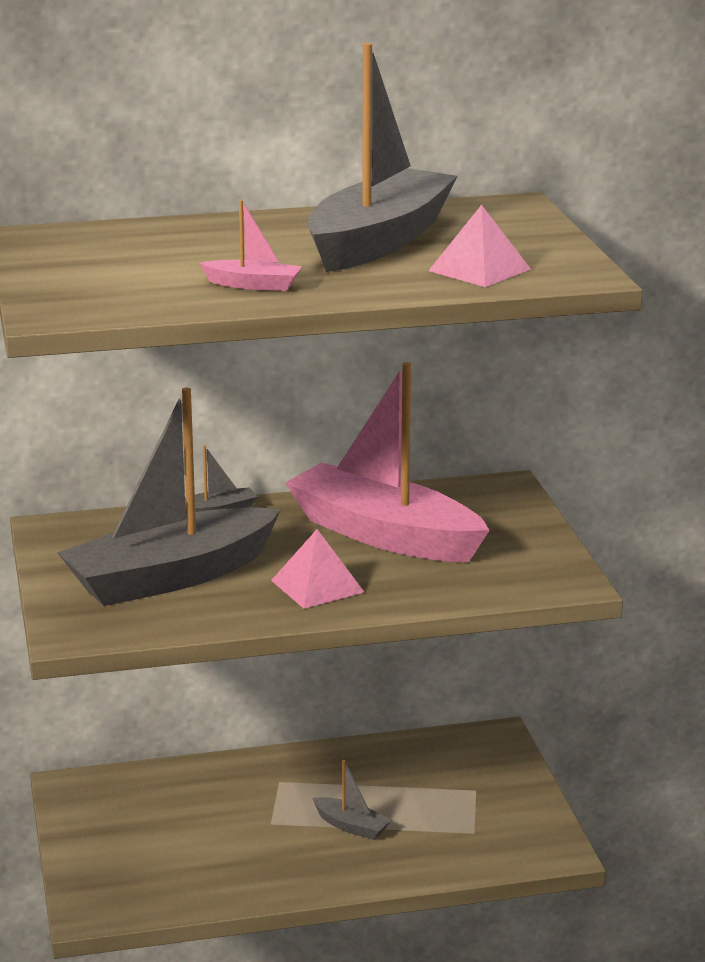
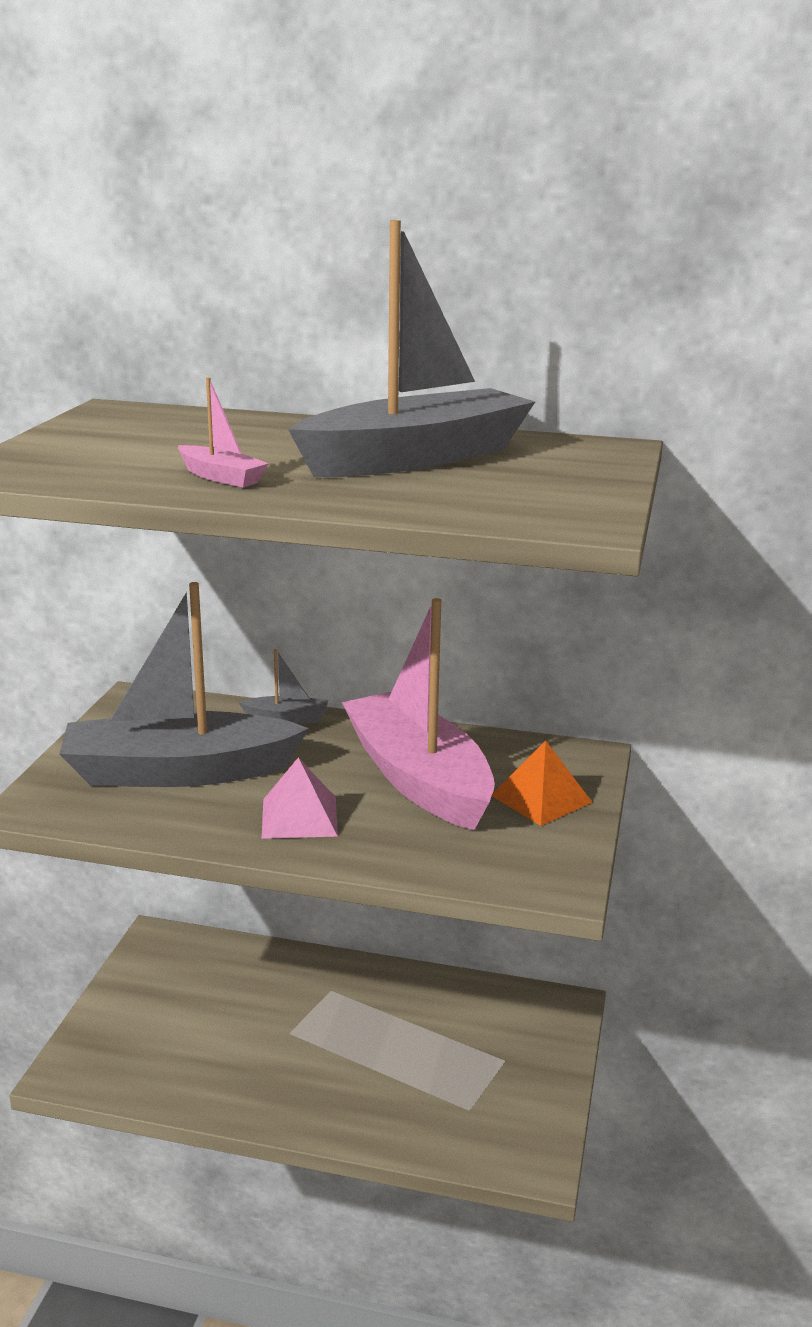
camera: 25 degrees right, 0 degrees up
grey boat [312,760,391,840] -> none
pink pyramid [428,205,531,287] -> none
none -> orange pyramid [492,740,593,826]

